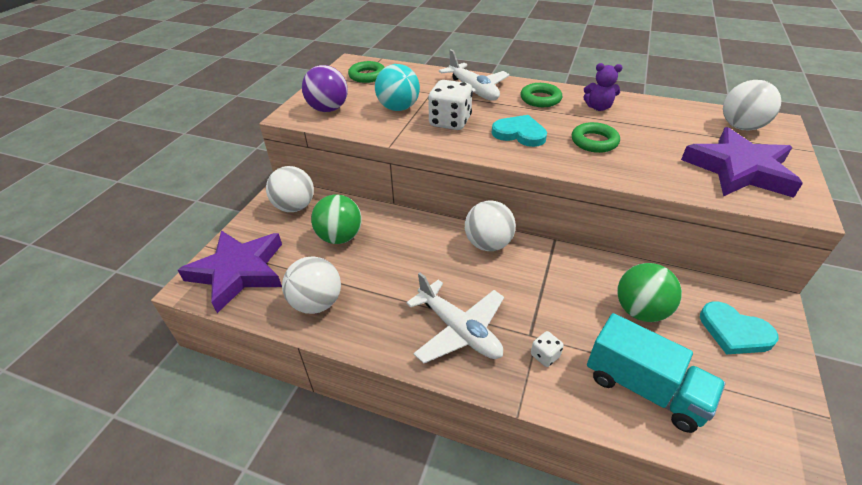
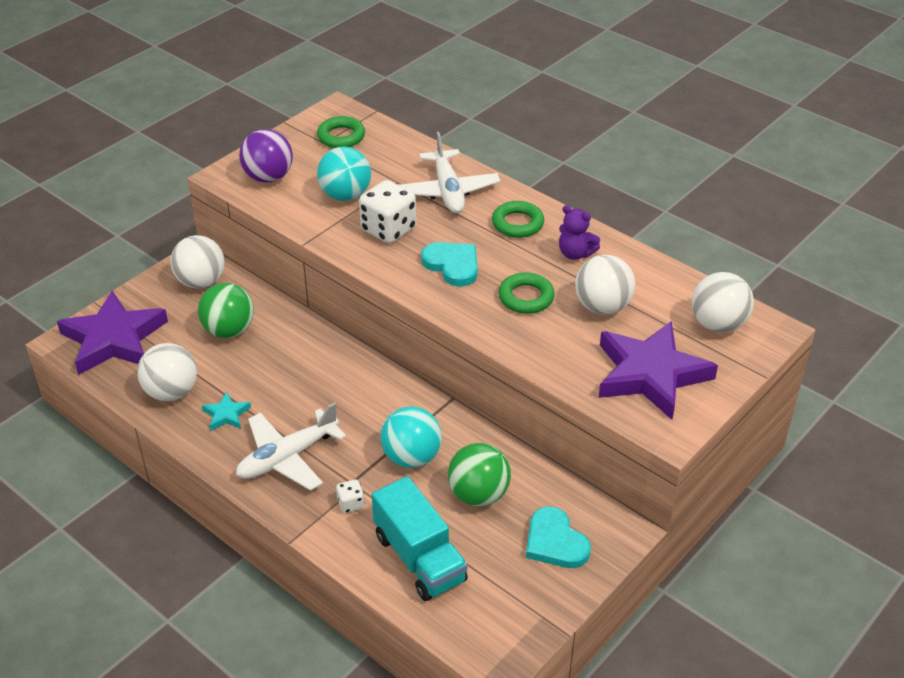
camera: 20 degrees right, 0 degrees up
white plane [406,272,504,364] -> white plane turned 75 degrees clockwise [236,402,346,491]
white ball [465,201,516,251] -> white ball moved to [575,255,635,315]
none -> turquoise star [202,392,251,431]
none -> turquoise ball [380,406,442,468]

